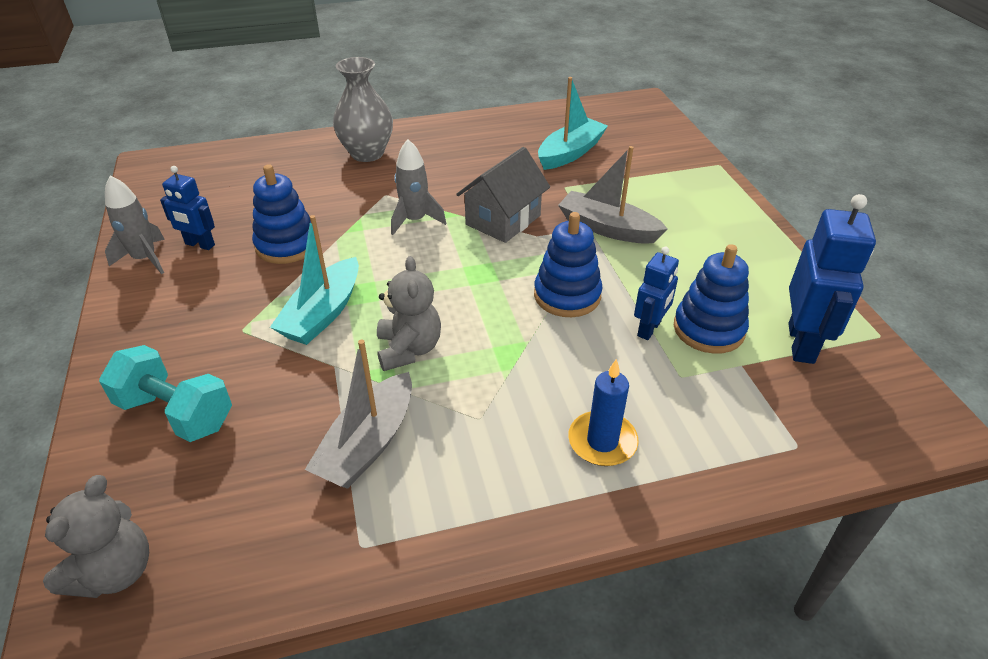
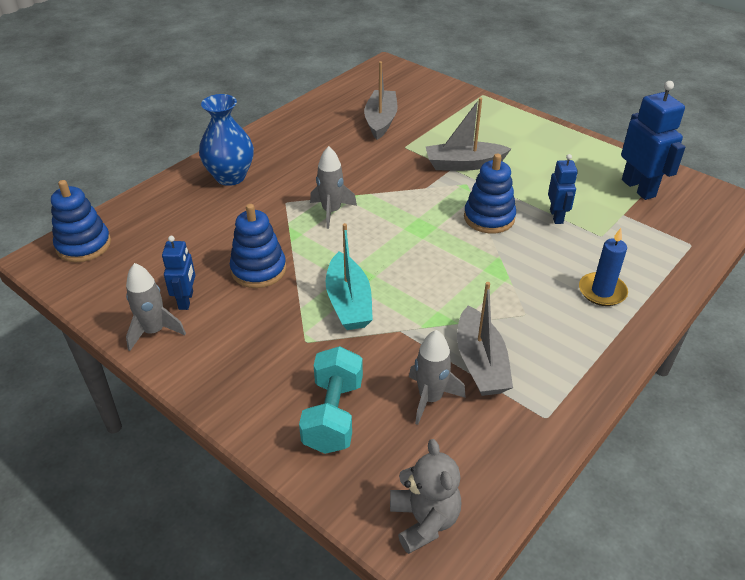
camera: 35 degrees left, 0 degrees up
turquoise dumbbell [99,345,232,442] -> turquoise dumbbell turned 75 degrees counterclockwise [299,346,363,454]
blue robot [160,166,215,250] -> blue robot turned 75 degrees counterclockwise [162,236,195,310]
grey vase [333,57,393,162] -> blue vase [199,94,254,186]
grey teddy bear [377,256,441,371] -> none
grey house [456,147,550,243] -> none
turquoise boat [538,77,608,170] -> grey boat [364,61,398,140]
blue stacking toy [674,244,749,354] -> blue stacking toy moved to [51,180,111,262]
none -> grey rocket [409,330,466,425]

